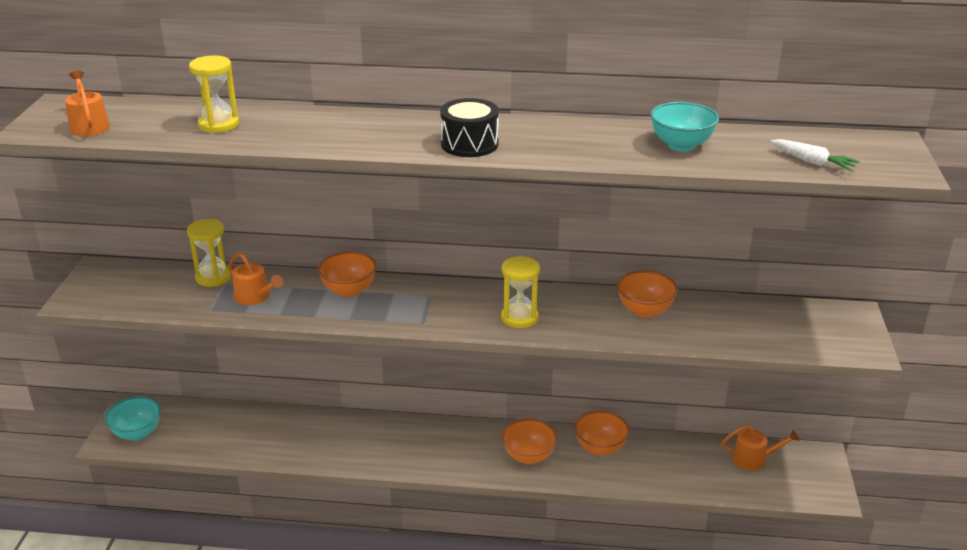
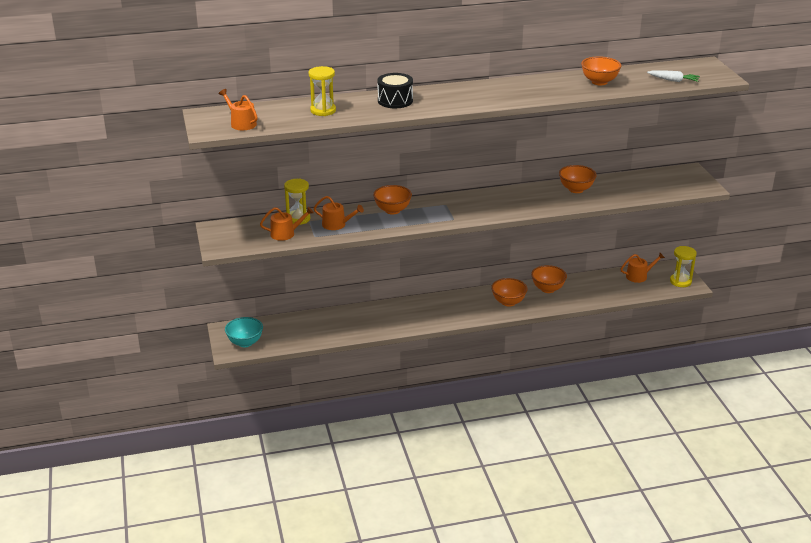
camera: 20 degrees left, 0 degrees up
black drum [440,98,499,157] -> black drum moved to [377,73,413,108]
yellow hourglass [501,256,540,328] -> yellow hourglass moved to [670,246,697,287]
turquoise bowl [650,102,719,151] -> orange bowl [581,56,622,85]
none -> orange watering can [260,207,314,241]

